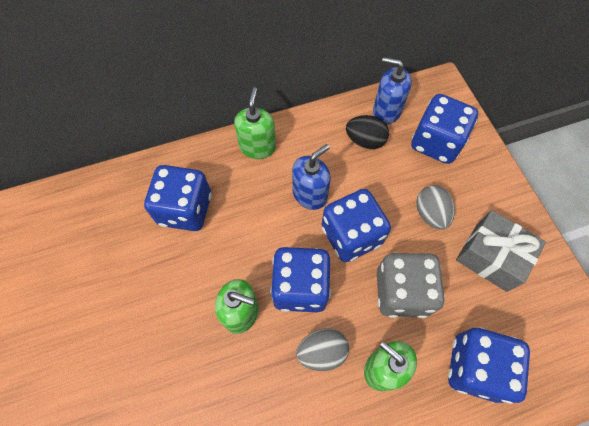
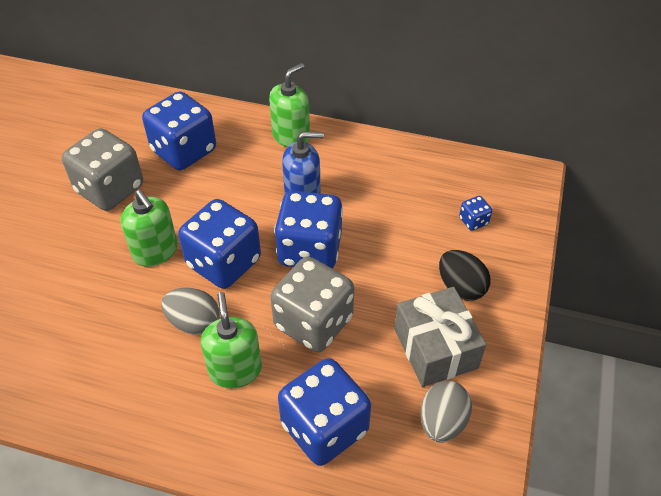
camera: 35 degrees right, 15 degrees down
black egg [346,115,389,149] -> black egg moved to [439,250,491,301]
blue soap dispenser [373,57,412,124] -> none
blue dice [411,94,478,164] -> blue dice [459,196,492,231], size x0.43
grey egg [416,185,455,230] -> grey egg moved to [420,381,472,443]
none -> grey dice [62,128,143,211]

